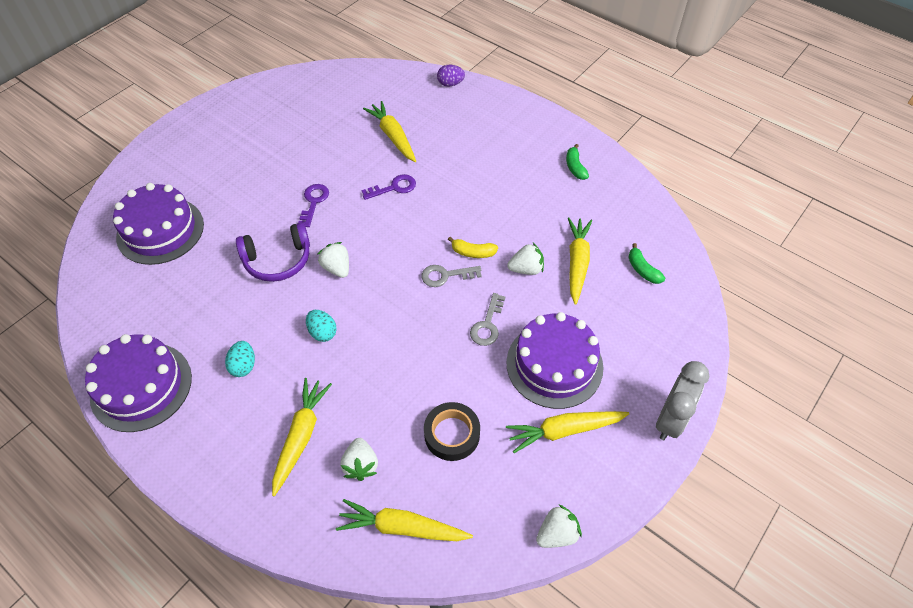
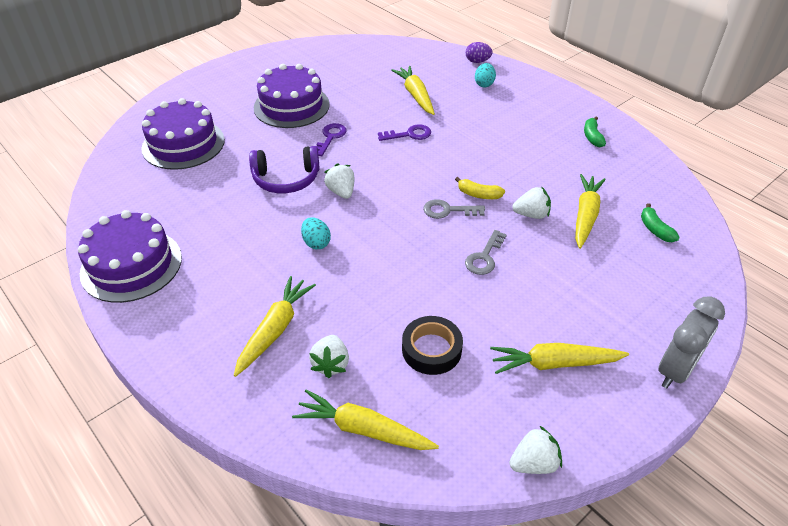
camera: 10 degrees right, 10 degrees down
turquoise egg [225,341,255,377] -> turquoise egg moved to [475,63,496,87]
purple cake [506,312,603,409] -> purple cake moved to [254,64,330,128]

